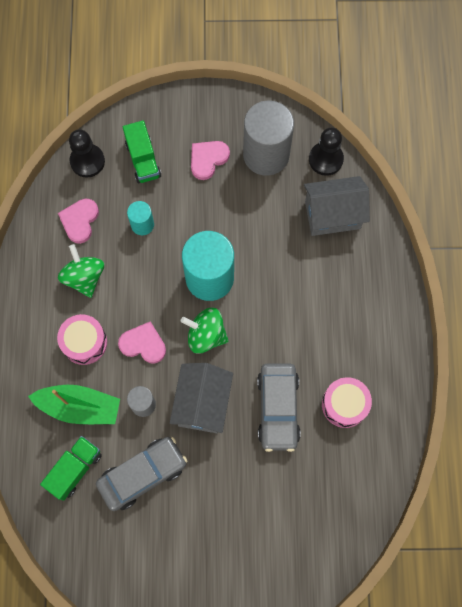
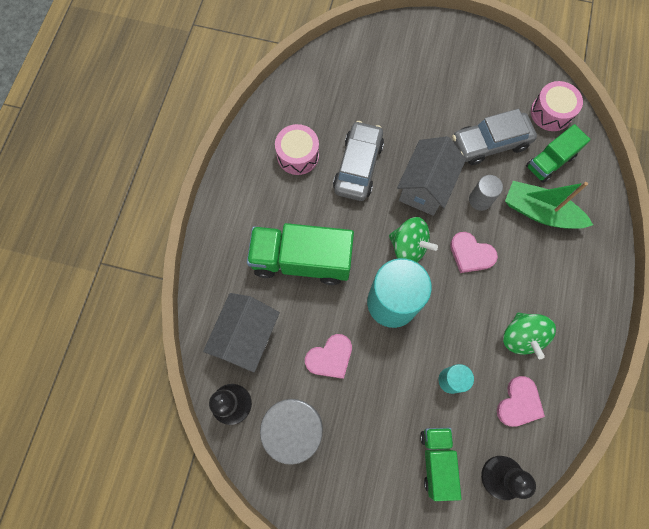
camera: 165 degrees left, 0 degrees up
pink drum [57,314,107,365] -> pink drum moved to [531,81,583,131]
pink heart [191,141,230,180] -> pink heart moved to [305,334,352,379]
grey house [304,176,370,236] -> grey house turned 75 degrees counterclockwise [203,293,280,372]
none -> green truck [247,223,354,285]

